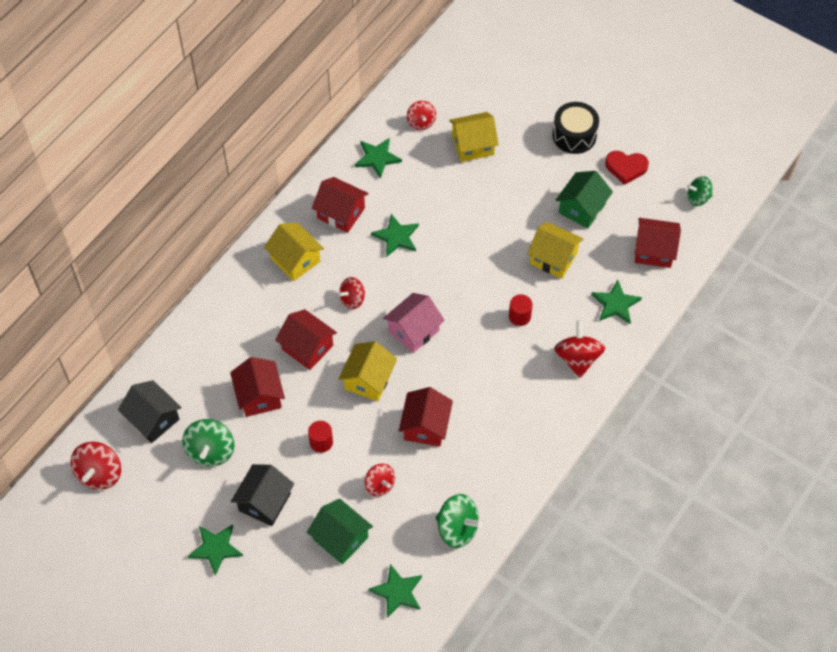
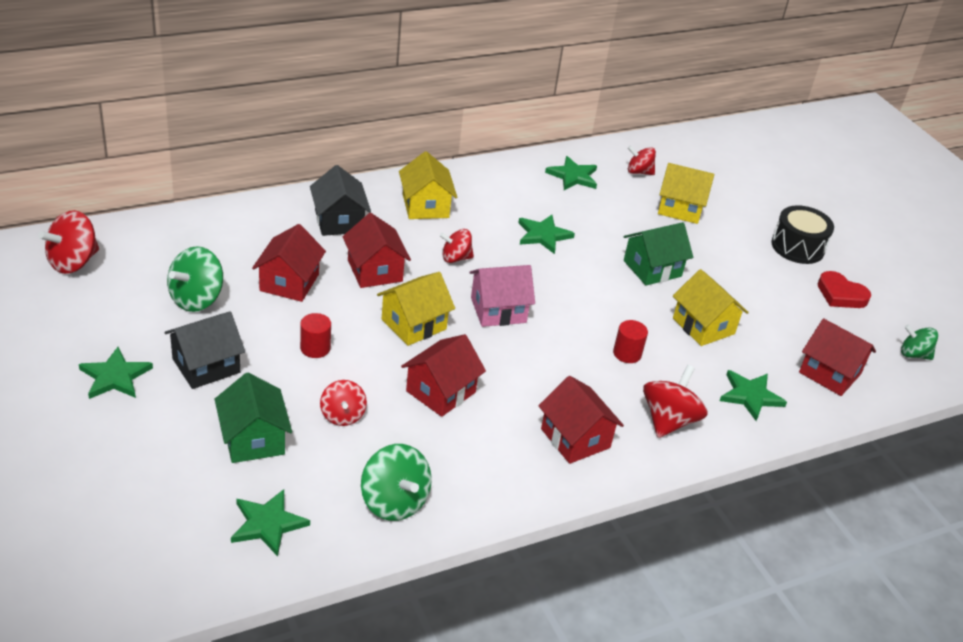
camera: 25 degrees right, 20 degrees down
black house [118,380,182,443] -> black house moved to [310,165,371,236]
red house [312,177,369,233] -> red house moved to [538,376,624,464]
red spinning top [407,101,436,130] -> red spinning top turned 90 degrees clockwise [628,145,656,175]
green house [555,171,613,229] -> green house moved to [623,222,693,286]

